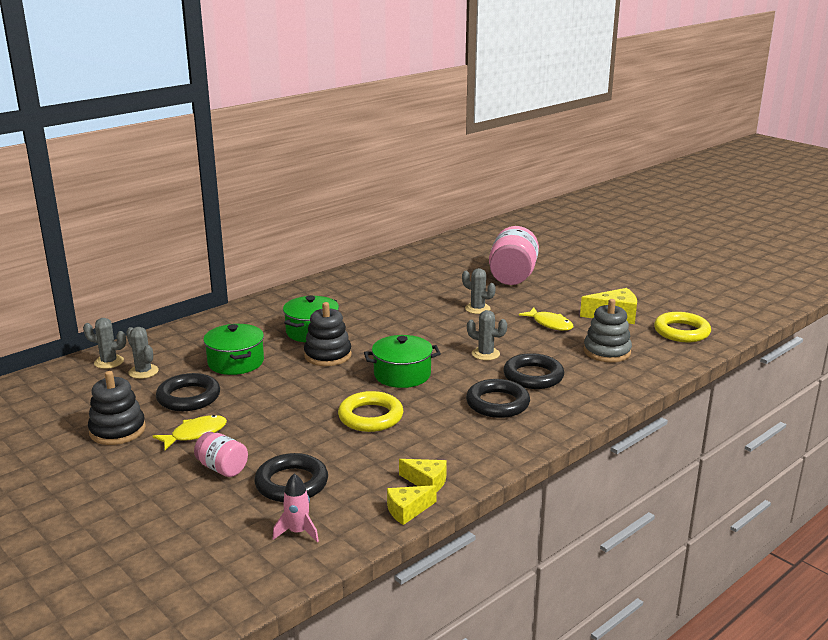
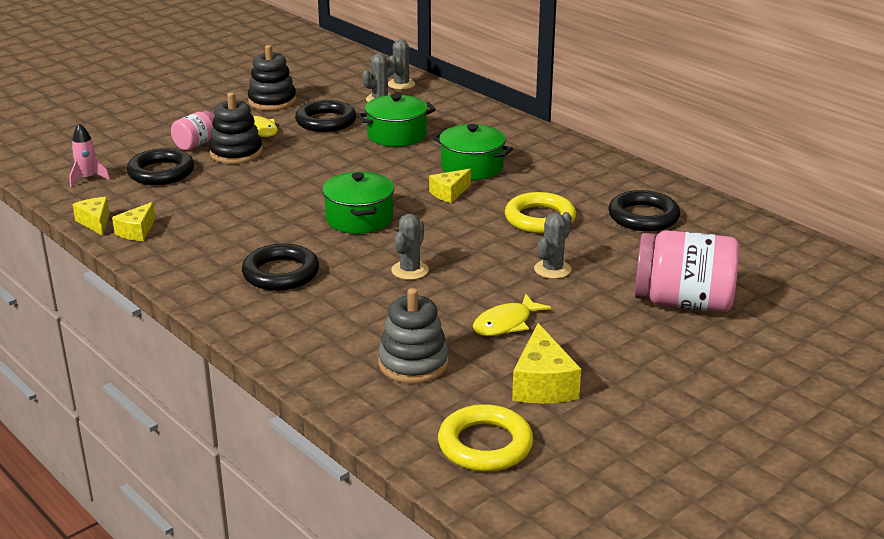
camera: 90 degrees right, 5 degrees up
black stacking toy [304,302,352,366] -> black stacking toy moved to [209,92,263,164]
yellow ring [338,391,403,432] -> yellow ring moved to [505,192,576,234]
black ring [503,353,564,389] -> black ring moved to [608,190,680,231]
none -> yellow cheese [429,169,471,203]

